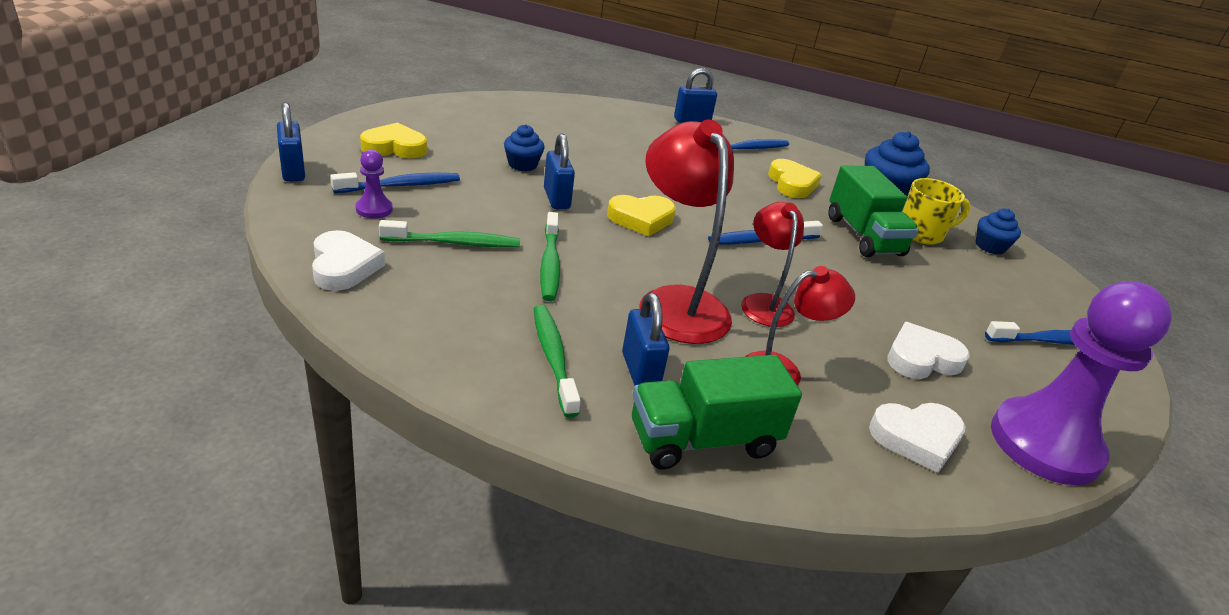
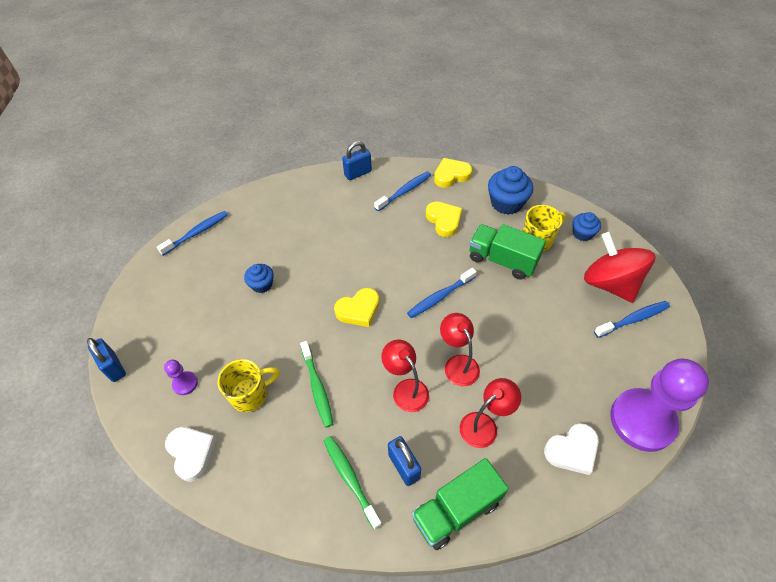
camera: 10 degrees left, 20 degrees up
blue toothbrush [331,172,460,193] -> blue toothbrush moved to [157,211,228,256]
yellow heart [360,122,427,158] -> yellow heart moved to [434,158,472,188]
green toothbrush [379,220,520,248] -> yellow mug [217,359,280,412]
blue padlock [544,133,575,209] -> none
red lamp [639,119,734,344] -> red lamp [381,340,429,412], size x0.60
green truck [828,166,919,257] -> green truck turned 150 degrees clockwise [469,224,546,280]
white heart [888,322,970,379] -> none
none -> red spinning top [584,232,656,303]

